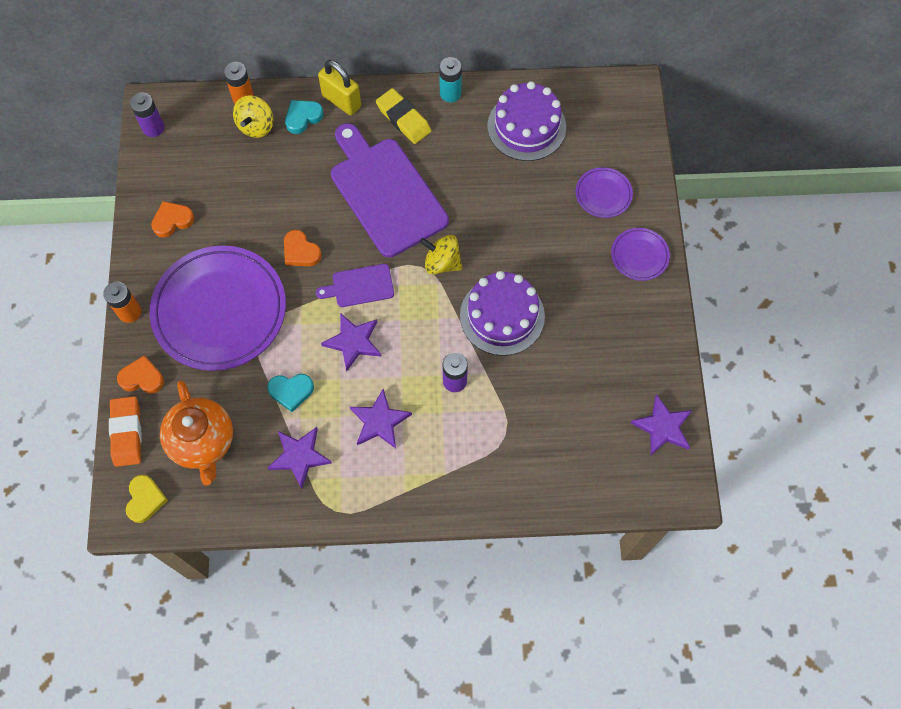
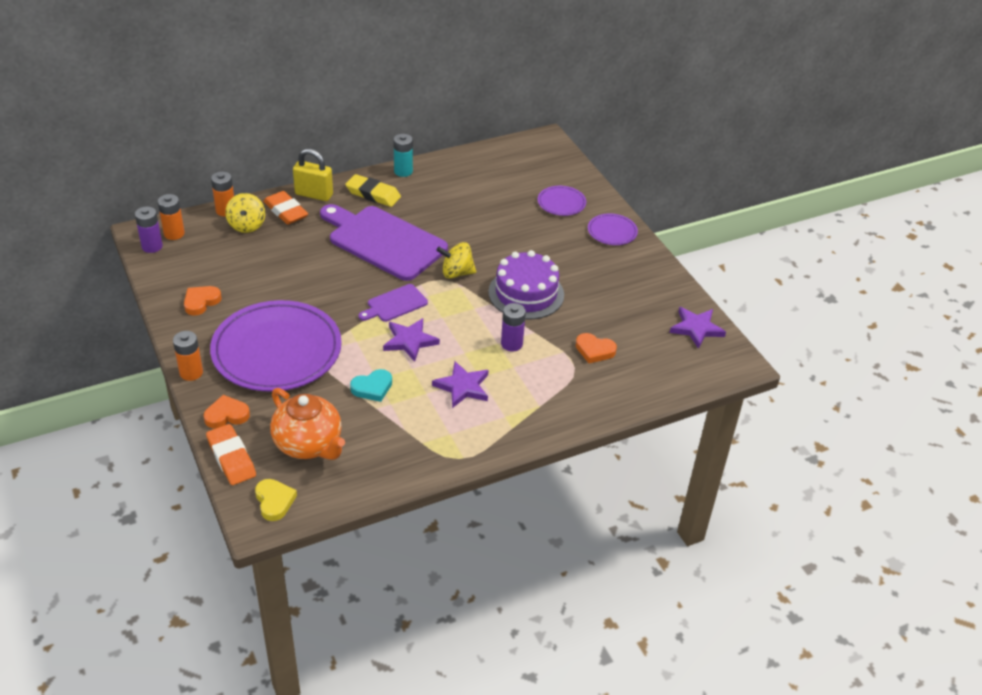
camera: 25 degrees left, 25 degrees down
purple star [268,427,332,489] -> none
orange heart [284,230,322,266] -> orange heart moved to [576,333,617,363]
turquoise heart [285,100,324,134] -> orange eraser [263,191,308,225]
purple cake [487,81,566,161] -> none
none -> orange battery [158,194,185,240]

